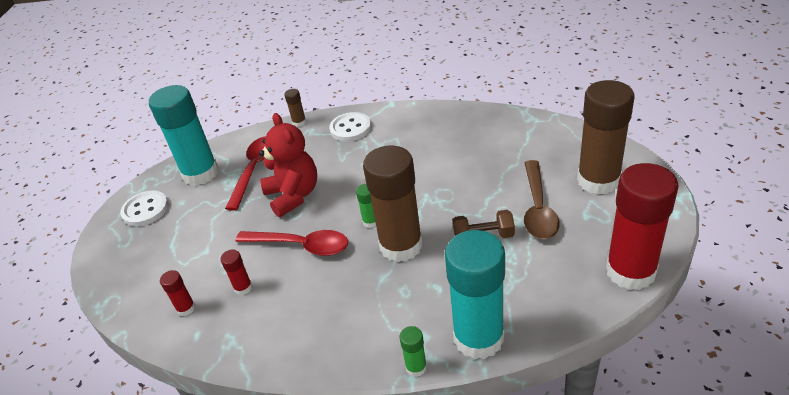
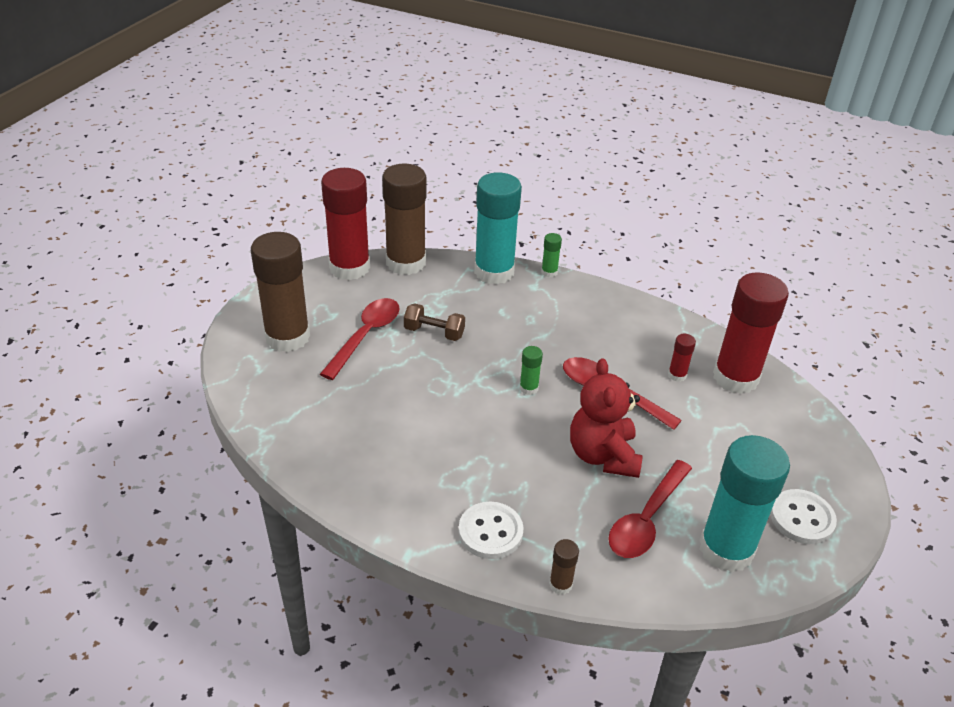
camera: 165 degrees left, 0 degrees up
red glue stick [160,270,195,316] -> red glue stick [713,272,789,394], size x2.42
brown glue stick [363,145,423,262] -> brown glue stick moved to [382,164,426,275]
brown spoon [524,160,560,239] -> red spoon [320,298,400,380]

